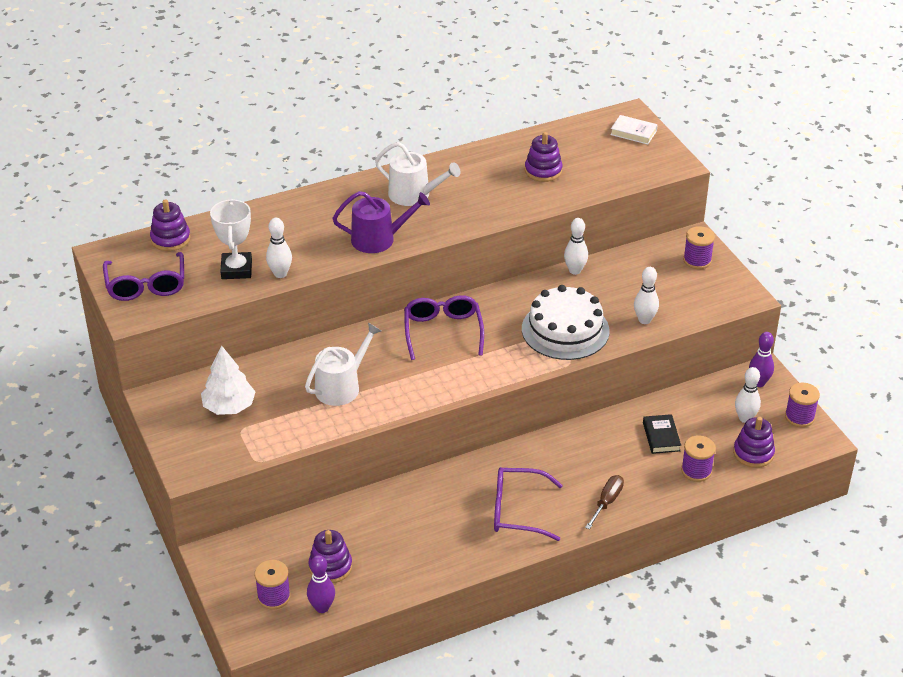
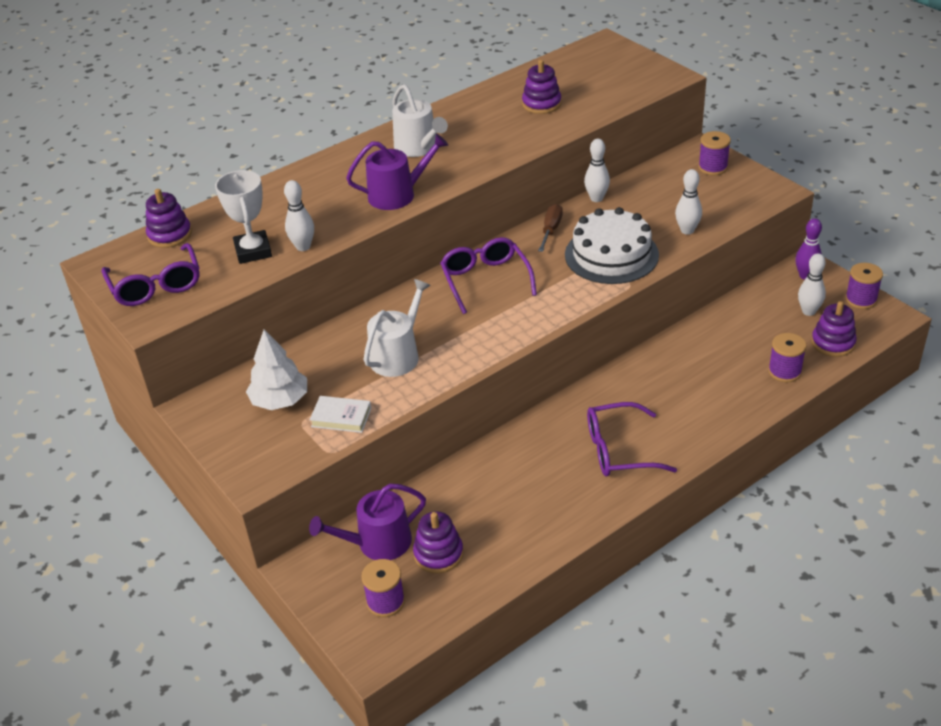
camera: 10 degrees left, 0 degrees up
purple bowling pin [307,555,335,613] -> none
white watering can [375,142,461,206] -> white watering can turned 45 degrees clockwise [392,84,448,157]
brown screwdriver [585,475,624,530] -> brown screwdriver moved to [538,204,563,252]
white book [610,115,658,145] -> white book moved to [310,396,371,433]
black book [643,414,681,454] -> none
none -> purple watering can [309,484,426,560]

